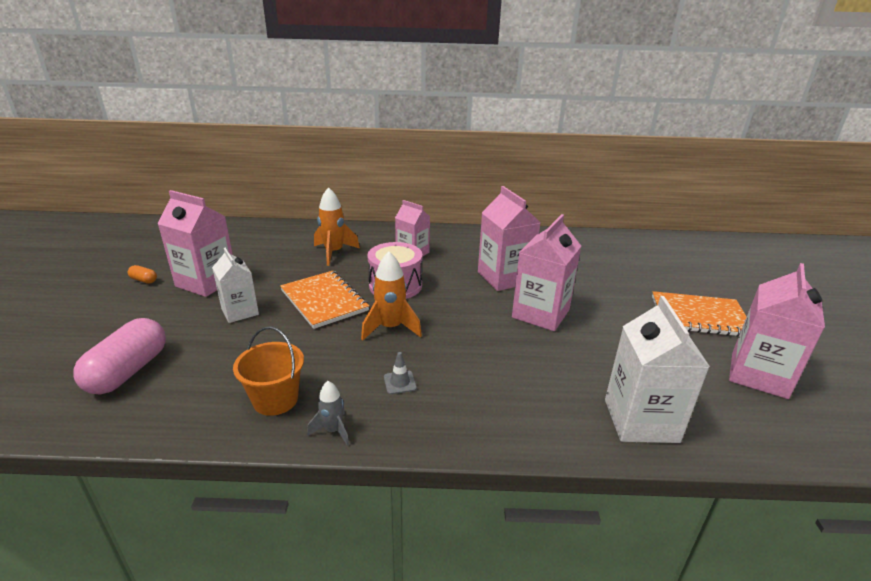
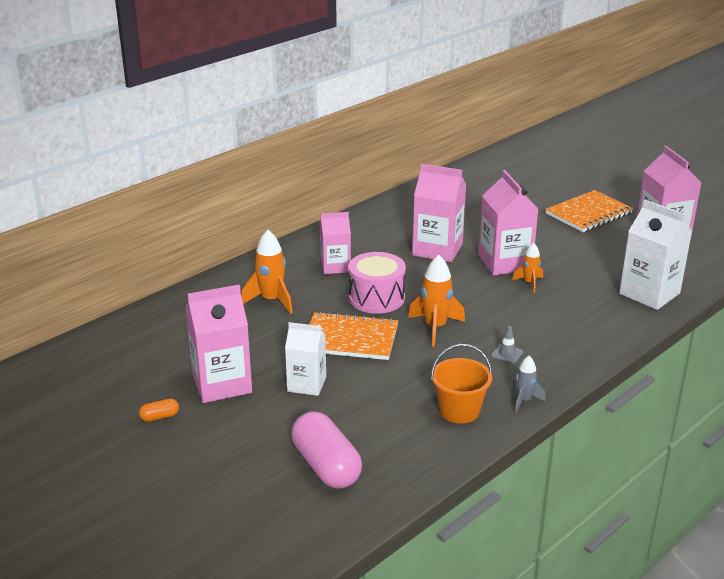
camera: 45 degrees left, 0 degrees up
none -> orange rocket [512,243,543,293]

